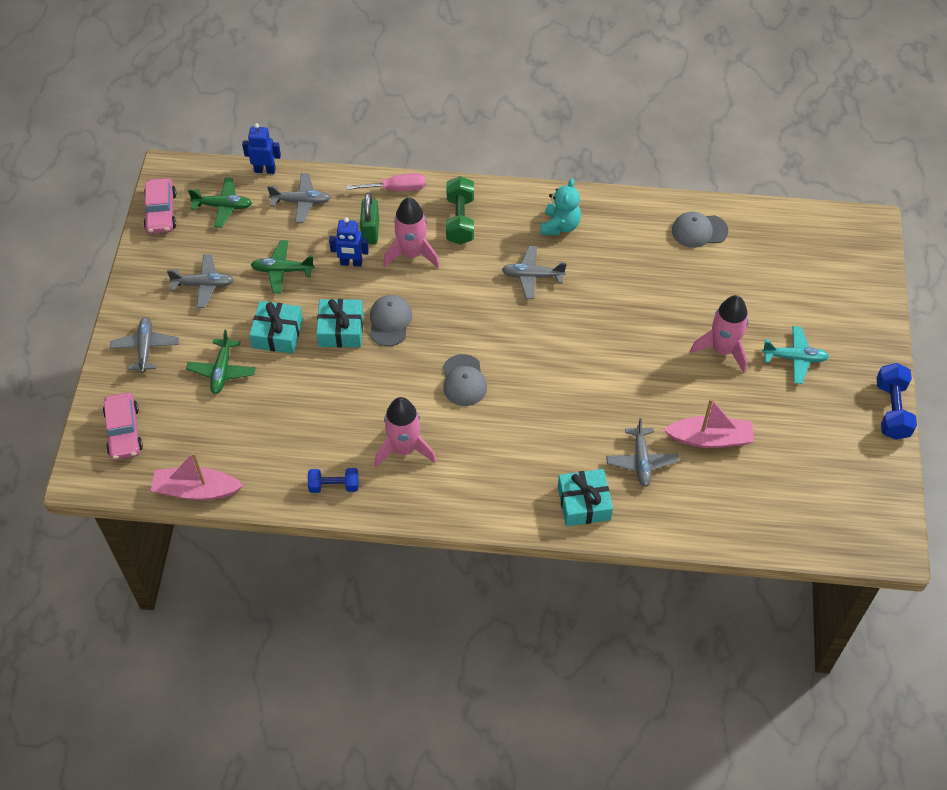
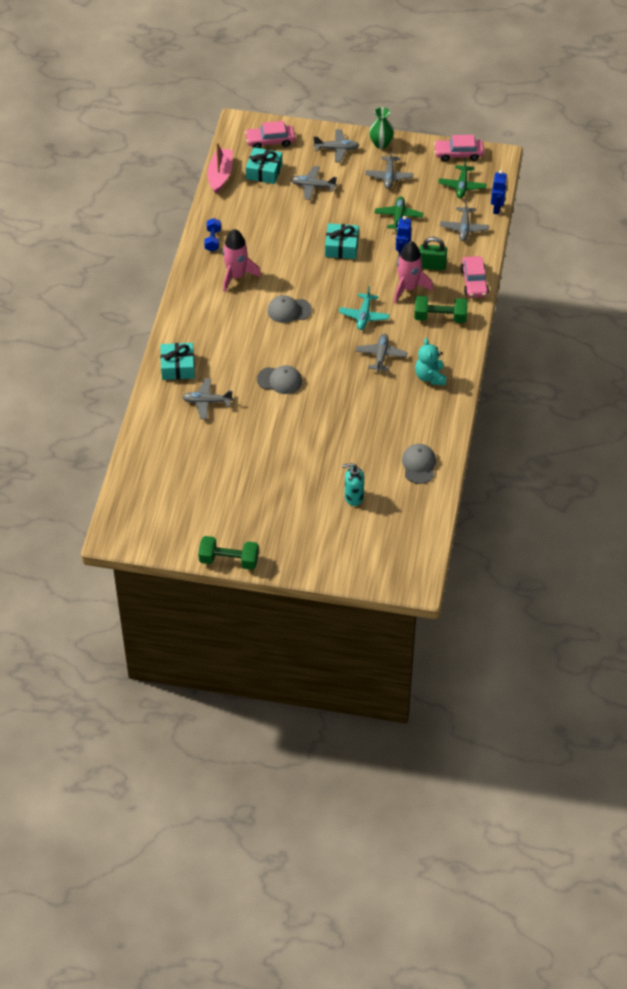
camera: 95 degrees right, 5 degrees down
green plane [186,330,256,394] -> grey plane [291,166,337,200]
turquoise gift [249,301,303,354] -> turquoise gift moved to [246,147,282,184]
pink screwdriver [346,173,425,191] -> pink car [460,256,489,298]
grey cap [370,295,412,346] -> grey cap moved to [257,365,302,394]
turquoise teddy bear [541,179,581,235] -> turquoise teddy bear turned 60 degrees clockwise [415,338,446,385]
pink boat [664,398,754,448] -> none
pink rocket [690,295,748,373] -> none
turquoise plane [762,326,829,384] -> turquoise plane moved to [339,286,390,330]
blue dumbbell [876,363,917,440] -> green dumbbell [198,536,259,570]
none -> turquoise soap dispenser [342,463,364,506]
none -> green vase [369,107,394,149]

